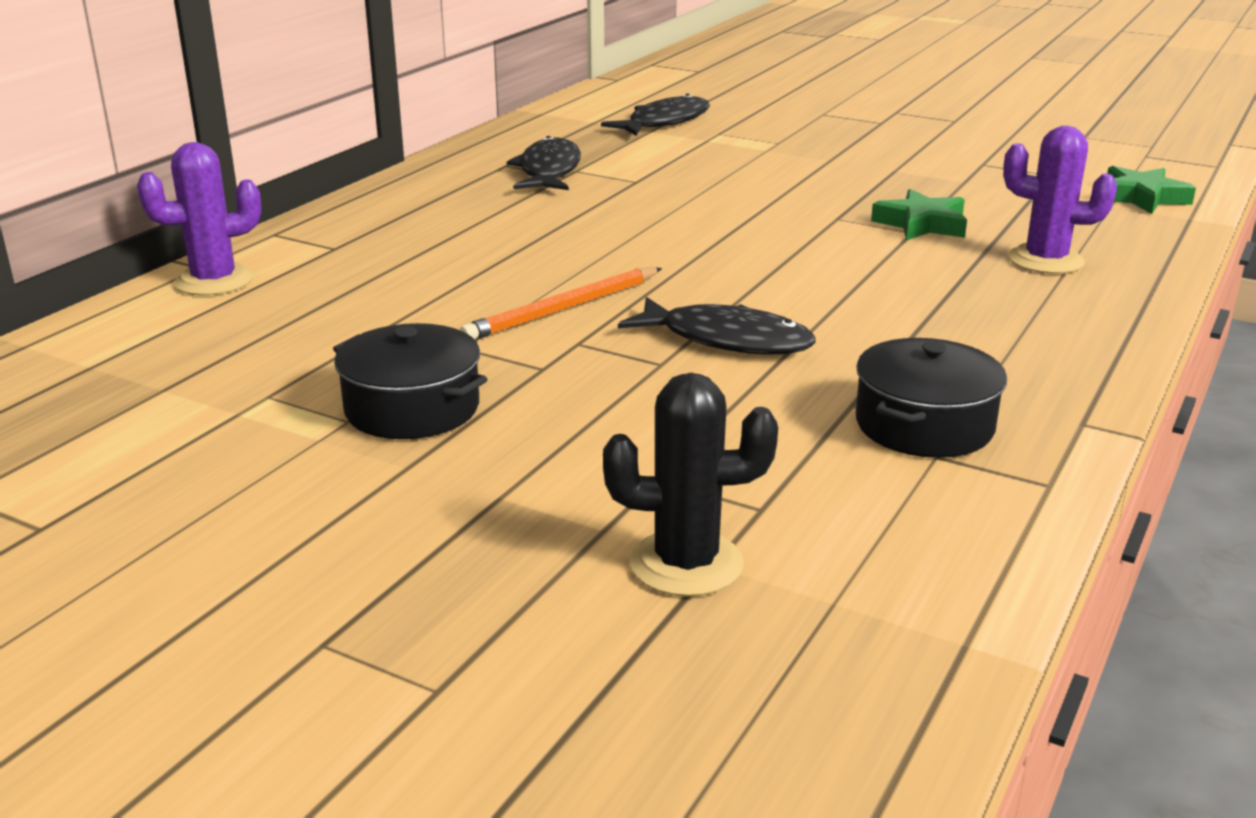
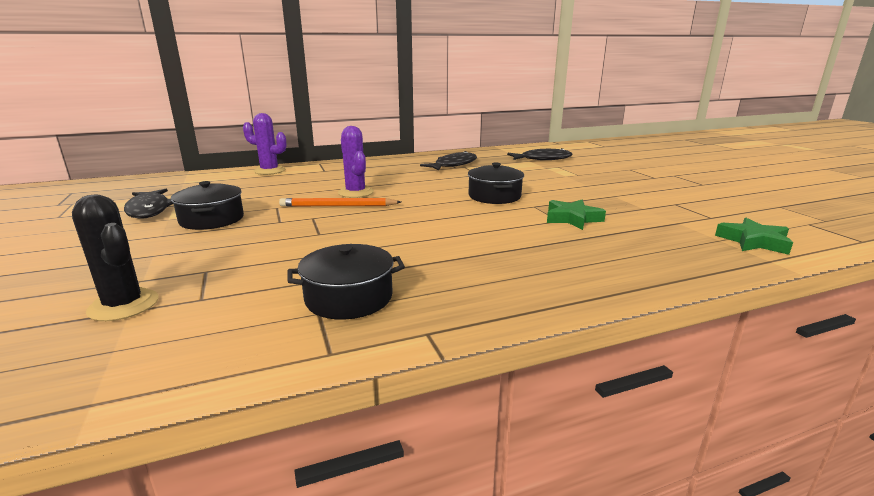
camera: 40 degrees right, 5 degrees down
black fish [618,297,815,355] -> black fish moved to [124,189,173,219]
purple cactus [1003,126,1117,274] -> purple cactus moved to [338,126,374,198]
none -> black pot [468,163,524,204]

